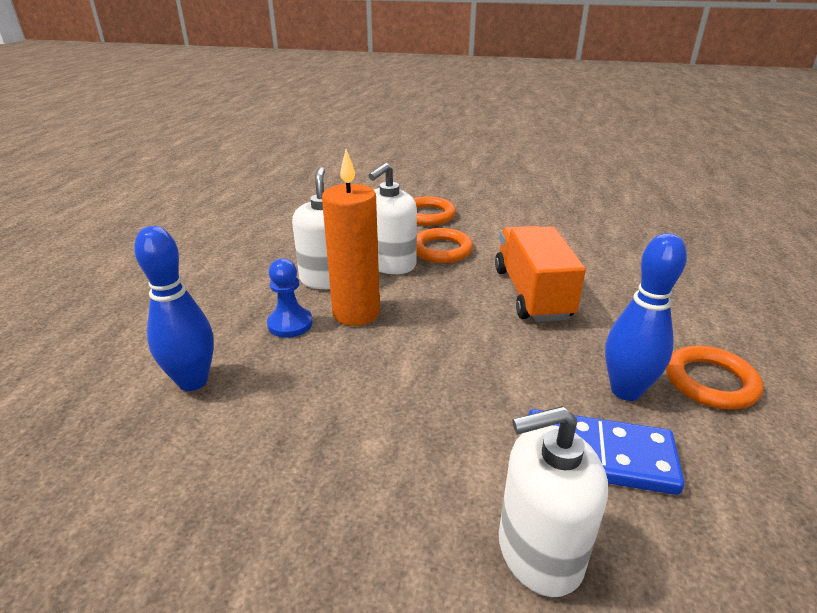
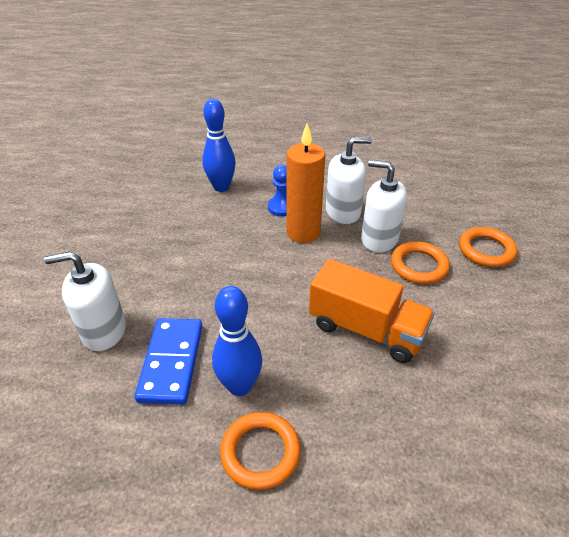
camera: 80 degrees right, 10 degrees up
orange truck [495,226,586,322] -> orange truck turned 45 degrees clockwise [309,259,435,363]
white soap dispenser [499,406,608,597] -> white soap dispenser turned 75 degrees counterclockwise [44,252,126,351]

